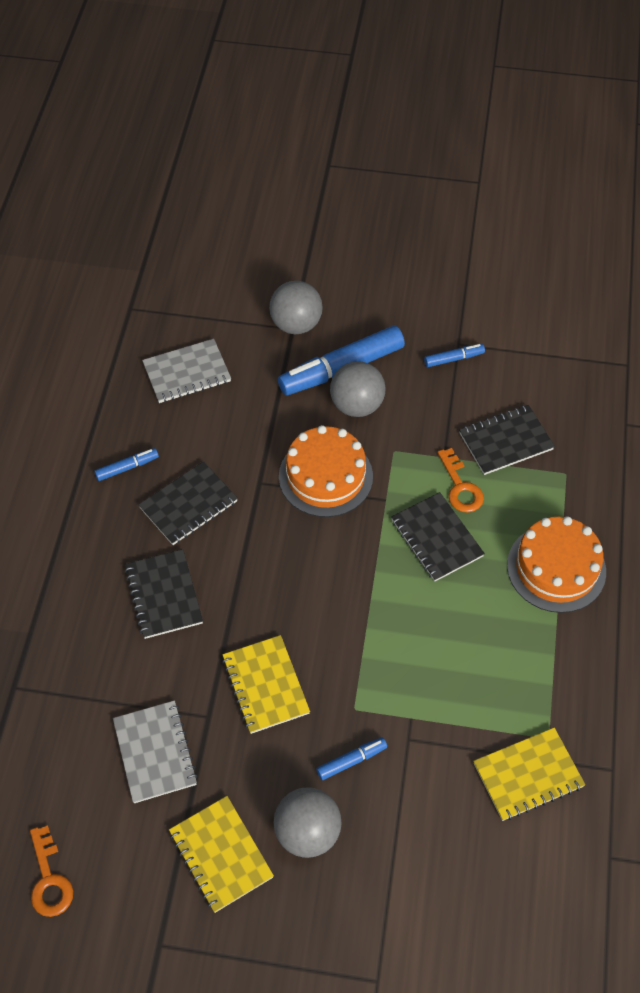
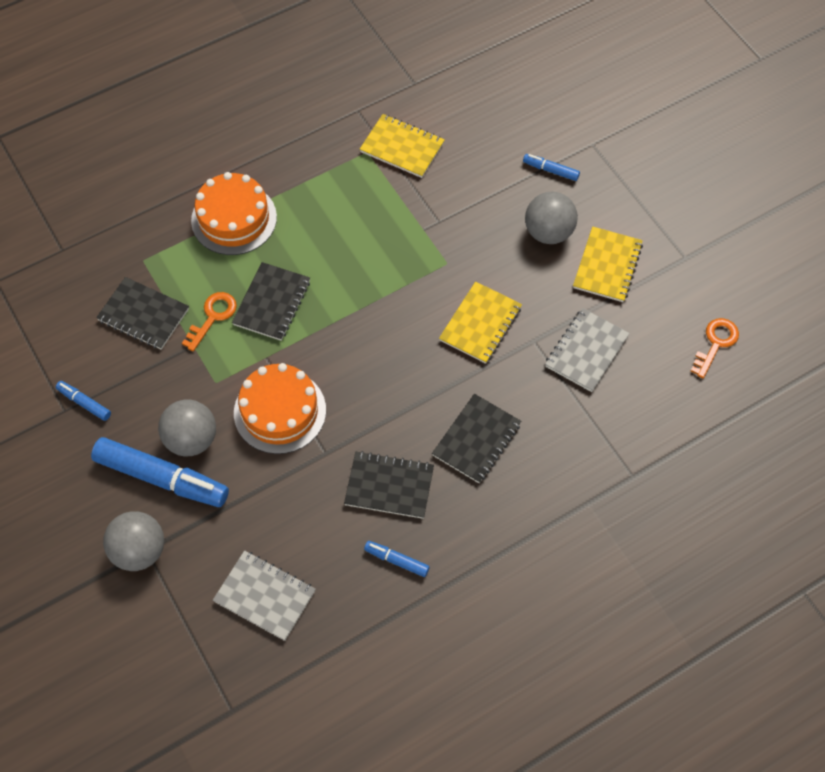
camera: 130 degrees left, 5 degrees up
blue marker [316,737,387,780] -> blue marker moved to [523,154,580,181]

